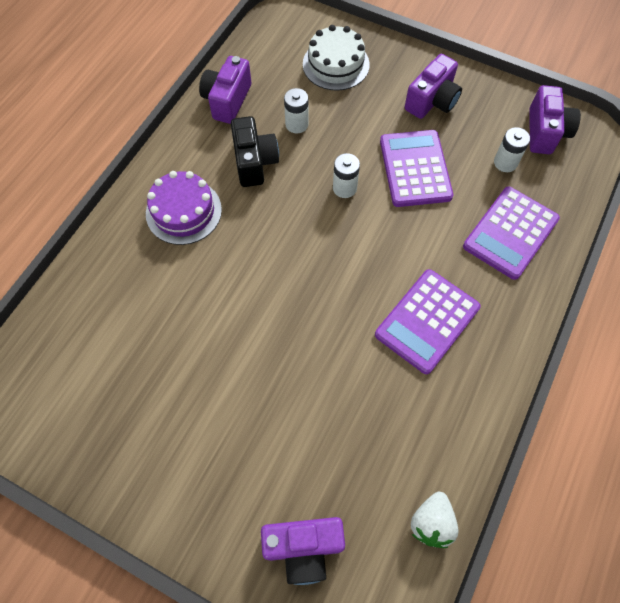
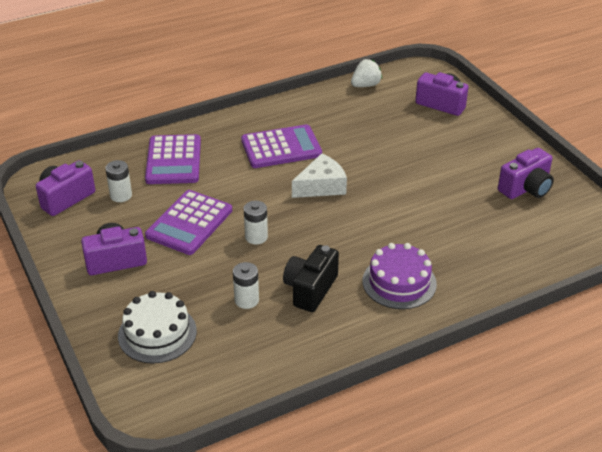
camera: 145 degrees left, 25 degrees down
purple camera [199,56,252,124] -> purple camera moved to [498,148,554,199]
purple calculator [463,186,560,280] -> purple calculator turned 105 degrees clockwise [145,134,201,184]
none -> white cheese [292,153,347,198]

